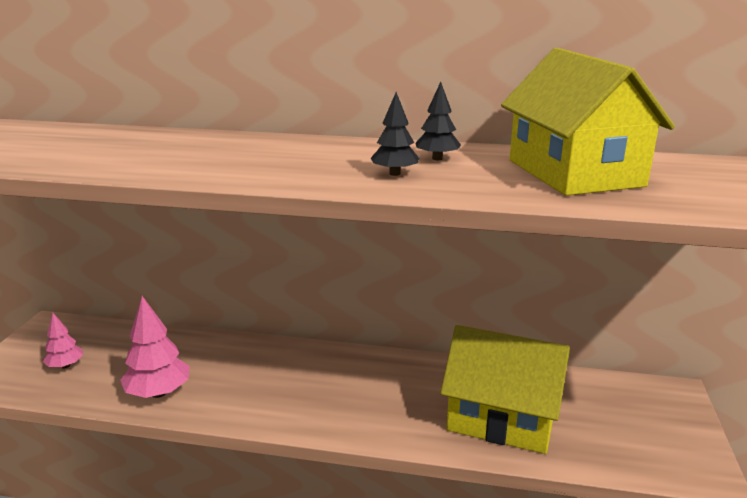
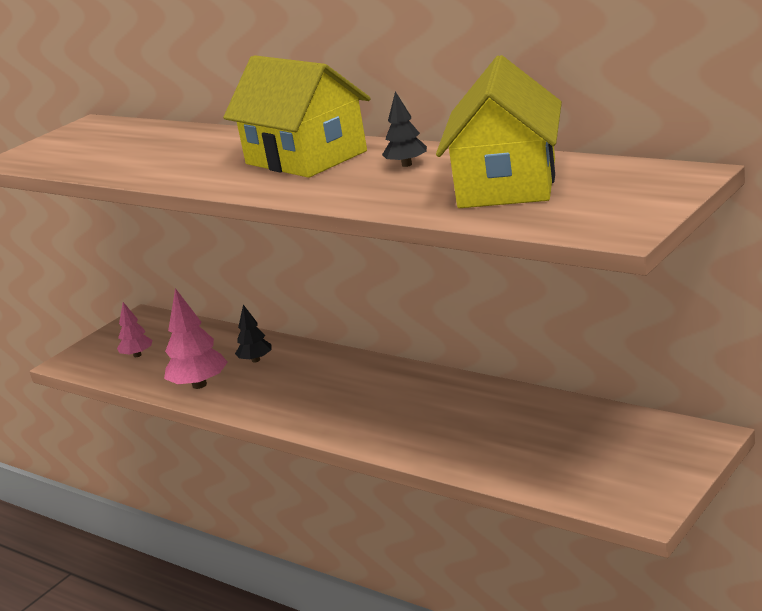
camera: 30 degrees right, 0 degrees up
black tree [371,92,419,176] -> black tree moved to [235,305,271,362]
yellow house [440,325,570,454] -> yellow house moved to [223,55,371,178]

